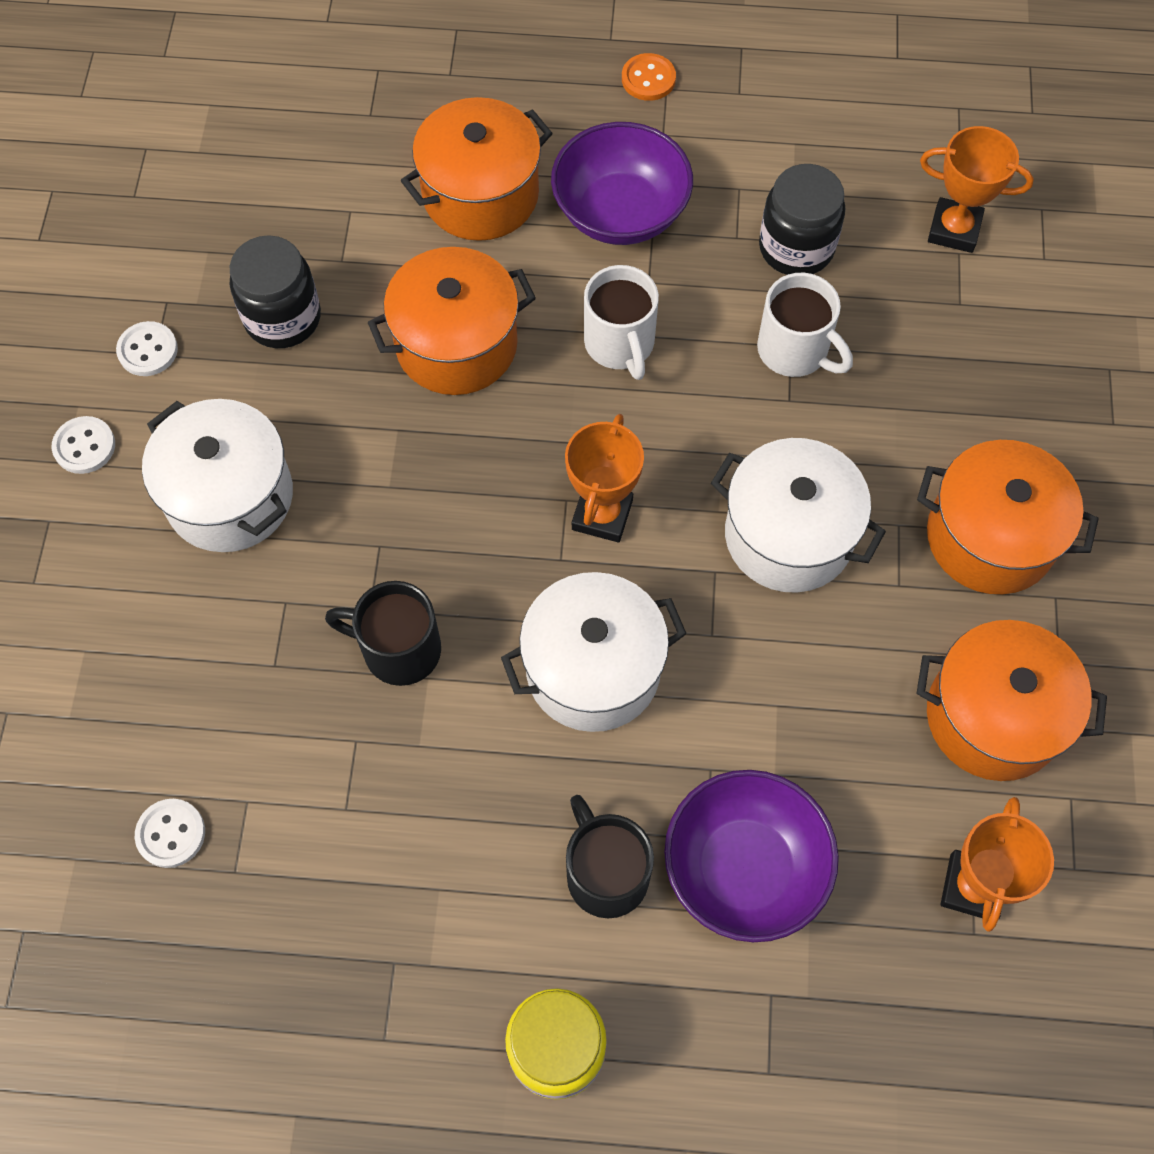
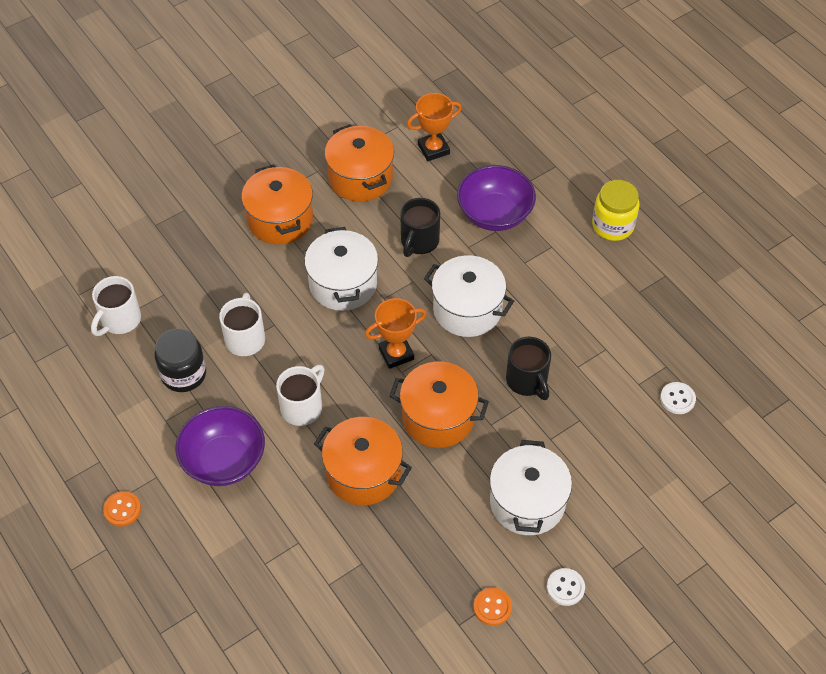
camera: 130 degrees left, 10 degrees down
white button [116,321,178,376] -> orange button [474,588,512,626]
black jar [230,235,321,348] -> none
orange pot [401,97,553,241] -> orange pot moved to [390,362,489,448]
black mug [566,795,654,919] -> black mug moved to [400,198,440,257]
orange trophy [920,126,1034,253] -> white mug [91,276,141,336]

